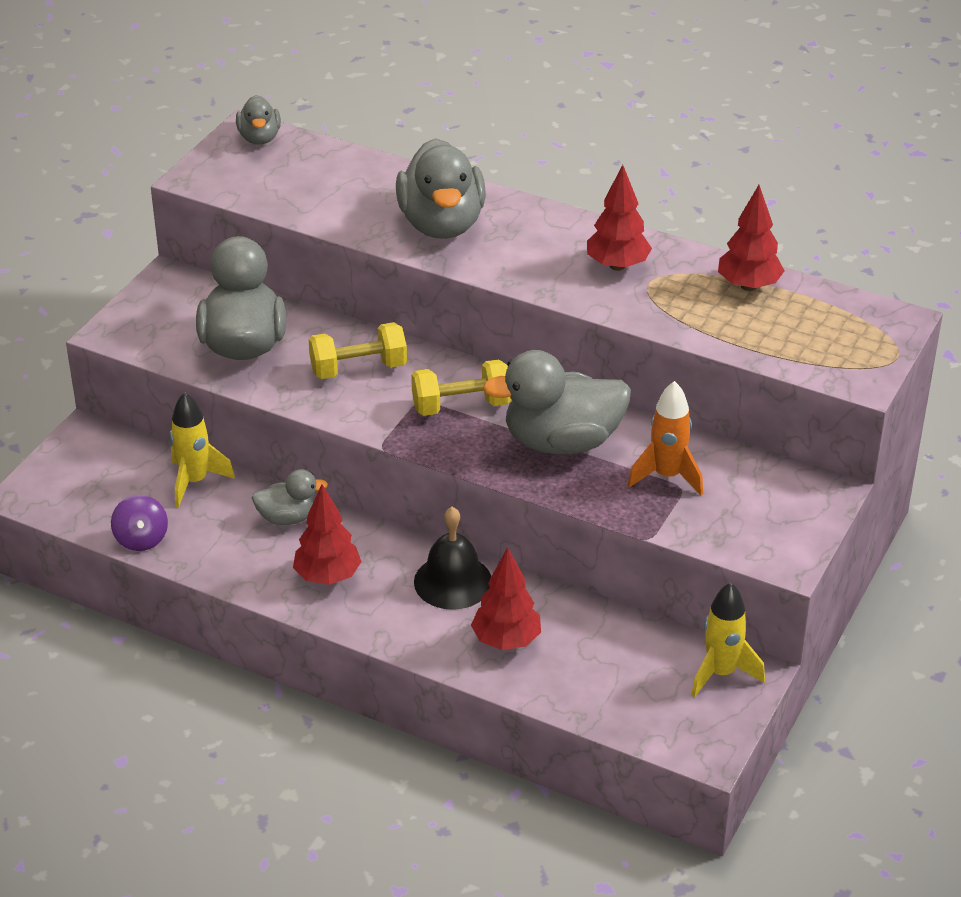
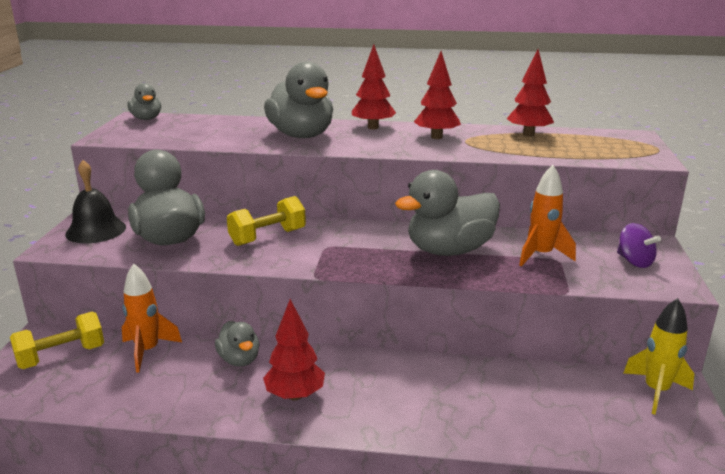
camera: 20 degrees left, 15 degrees down
purple spinning top [111,495,168,551] -> purple spinning top moved to [617,223,661,268]
yellow rocket [170,392,235,508] -> orange rocket [122,264,182,373]
grey duck [252,469,328,525] -> grey duck turned 90 degrees clockwise [215,321,259,367]
yellow dumbbell [411,359,511,416] -> yellow dumbbell moved to [10,312,104,369]
black bell [414,507,491,610] -> black bell moved to [65,160,126,243]
red tree [471,547,541,650] -> red tree moved to [352,44,396,129]

